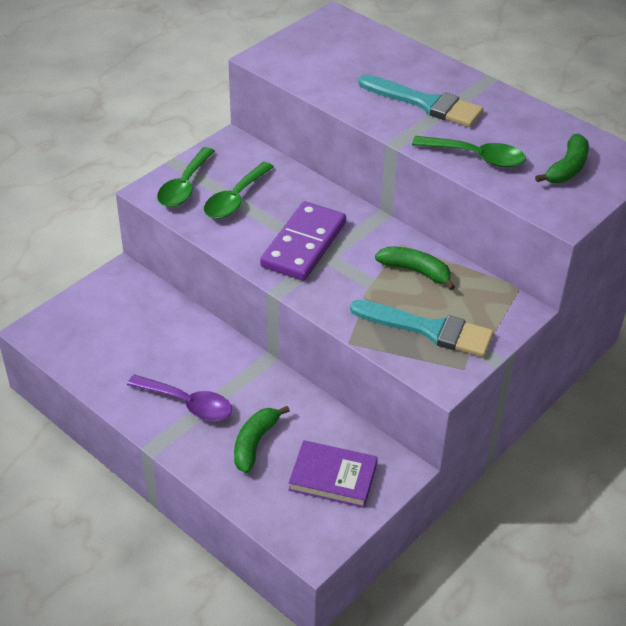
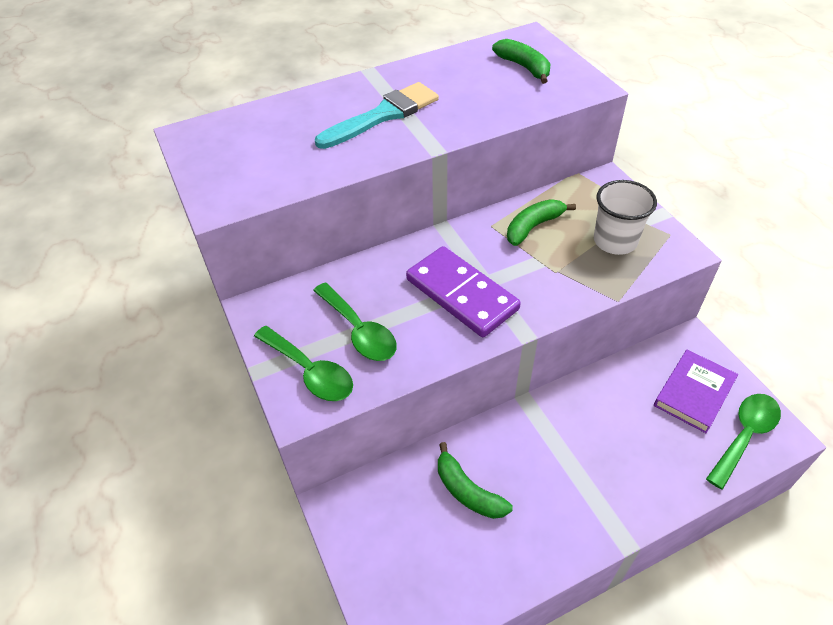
camera: 65 degrees left, 5 degrees up
purple spoon [127,374,232,421] -> none
green banana [234,406,290,473] -> green banana moved to [438,442,513,519]
turquoise brush [350,300,494,357] -> white cup [594,180,657,255]
green spoon [412,136,526,167] -> green spoon moved to [706,394,781,490]

